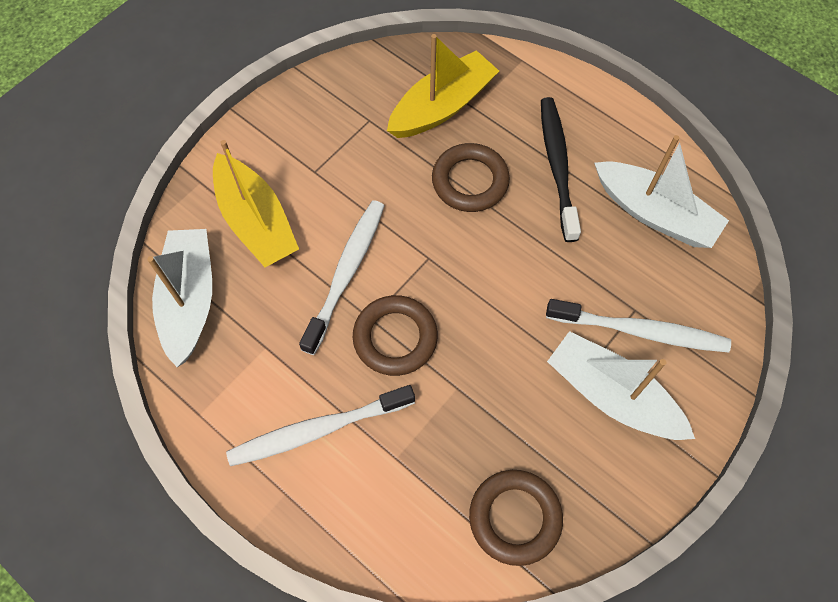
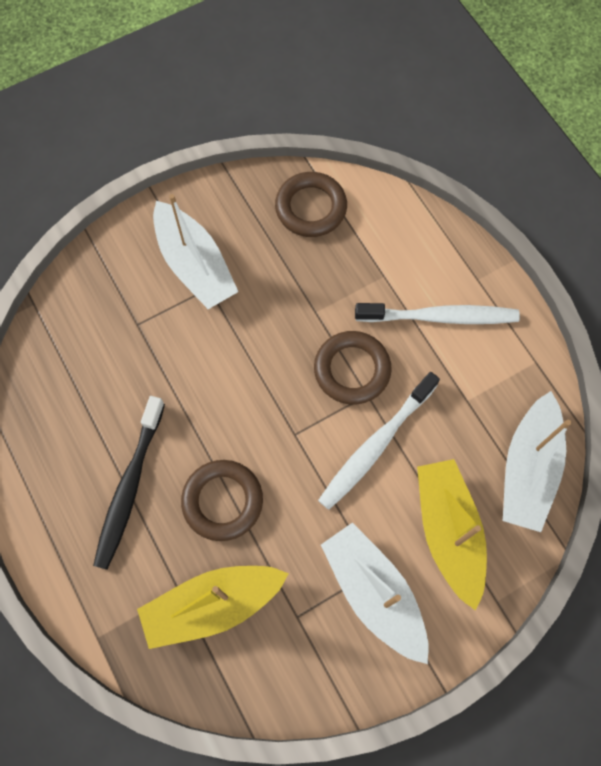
camera: 160 degrees left, 5 degrees up
white toothbrush [546,299,731,353] -> none
white boat [594,135,729,248] -> white boat moved to [321,522,429,664]

